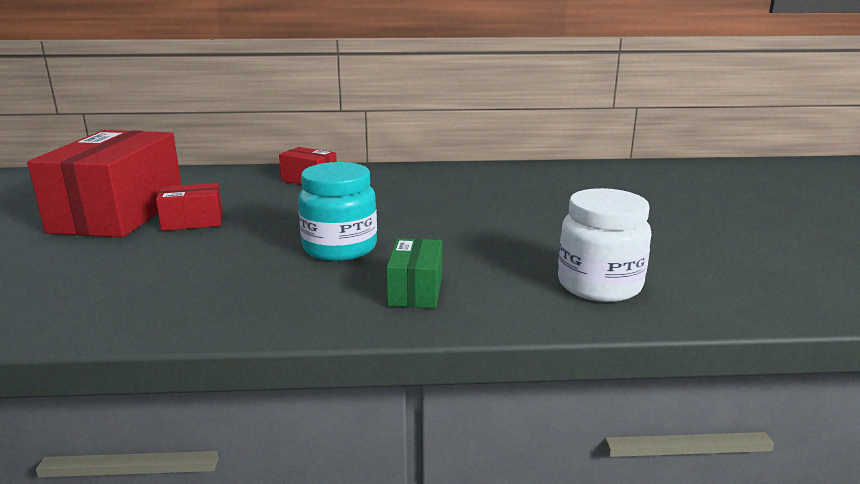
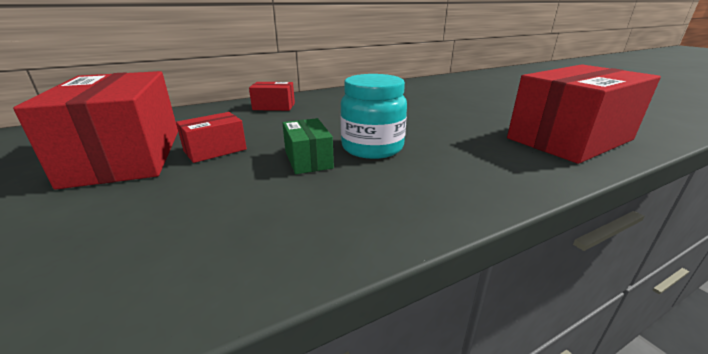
camera: 25 degrees left, 5 degrees up
green box [386,238,442,308] -> green box moved to [282,118,334,174]
white jar [558,188,651,302] -> red box [507,64,661,164]

